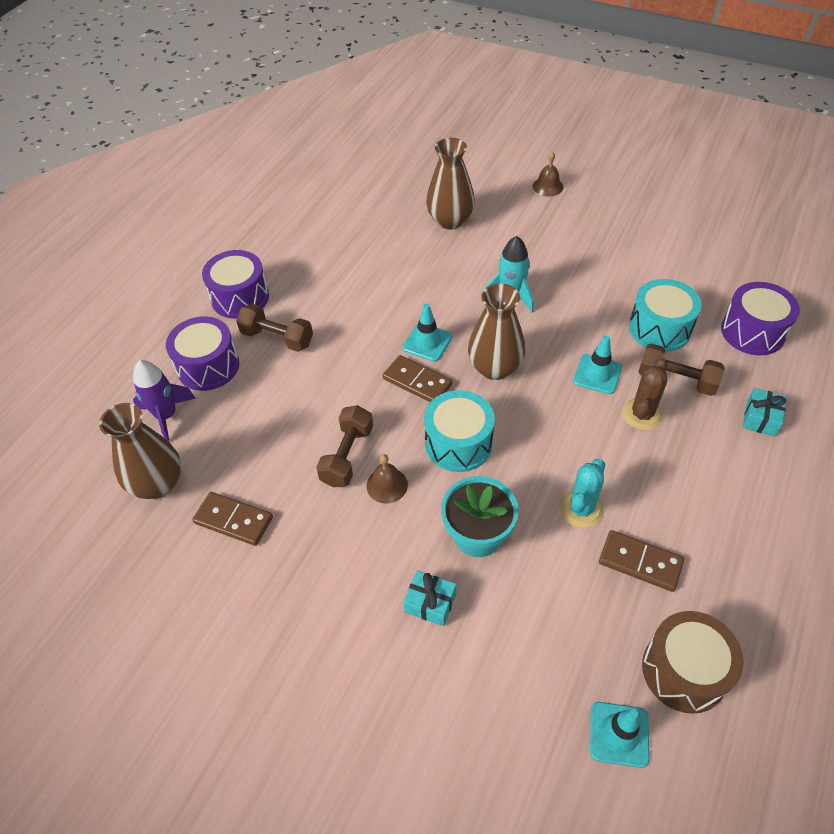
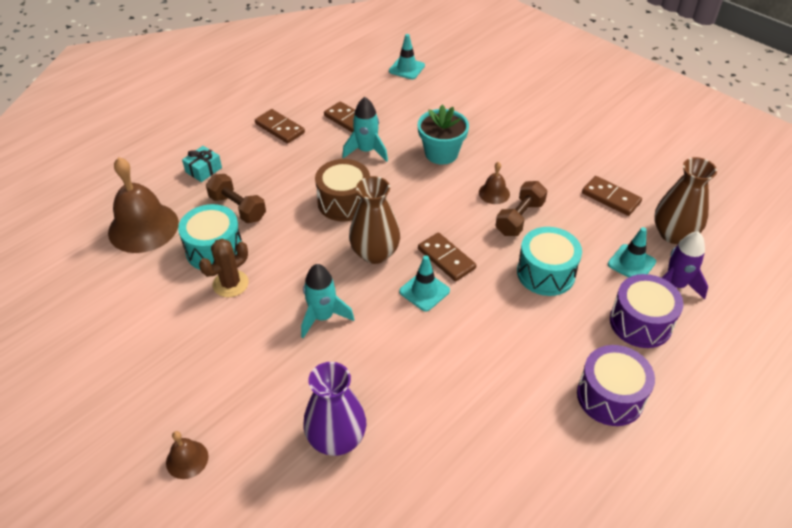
camera: 165 degrees left, 5 degrees down
brown dumbbell [236,304,313,352] -> none
turquoise gift [403,570,456,626] -> none
turquoise drum [424,390,495,472] -> turquoise drum moved to [517,227,582,296]
brown vase [426,138,475,229] -> purple vase [303,362,366,456]
turquoise cactus [560,458,605,528] -> turquoise rocket [342,97,388,162]
turquoise traffic cone [573,335,622,394] -> turquoise traffic cone moved to [608,227,656,278]
brown cactus [622,358,668,431] -> brown cactus moved to [199,239,249,297]
brown drum [642,611,744,714] -> brown drum moved to [315,159,370,221]
purple drum [721,282,800,355] -> brown bell [108,157,179,253]
none -> brown domino [255,109,305,144]

